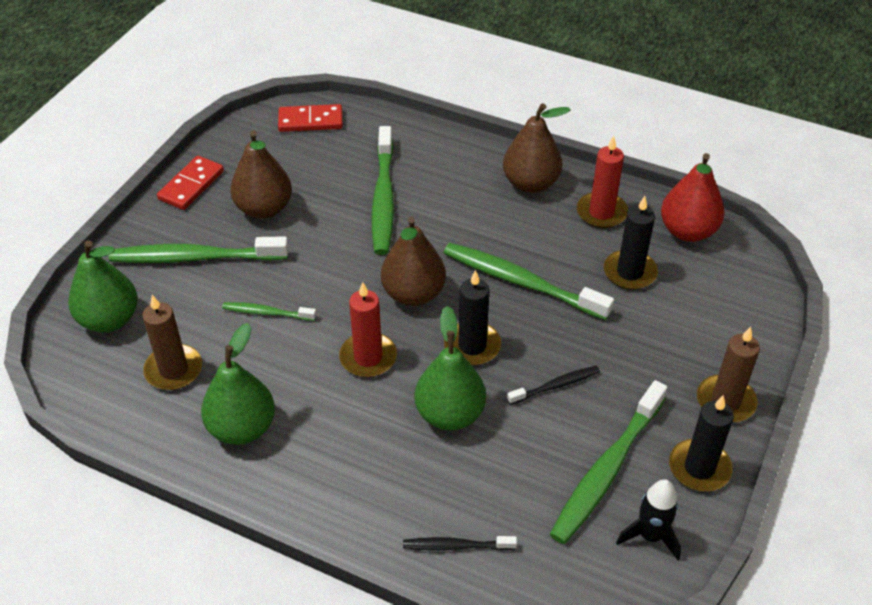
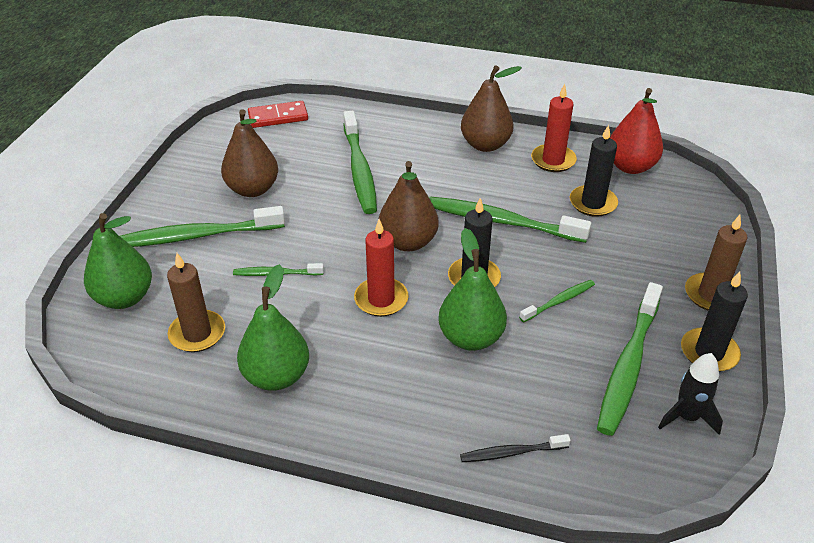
camera: 10 degrees left, 5 degrees down
red domino [157,156,224,210] -> none
black toothbrush [507,366,600,405] -> green toothbrush [519,280,595,322]

